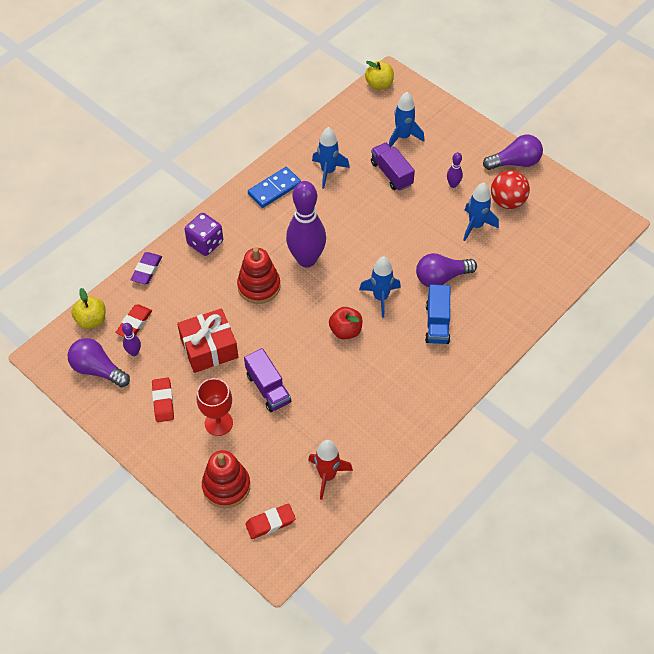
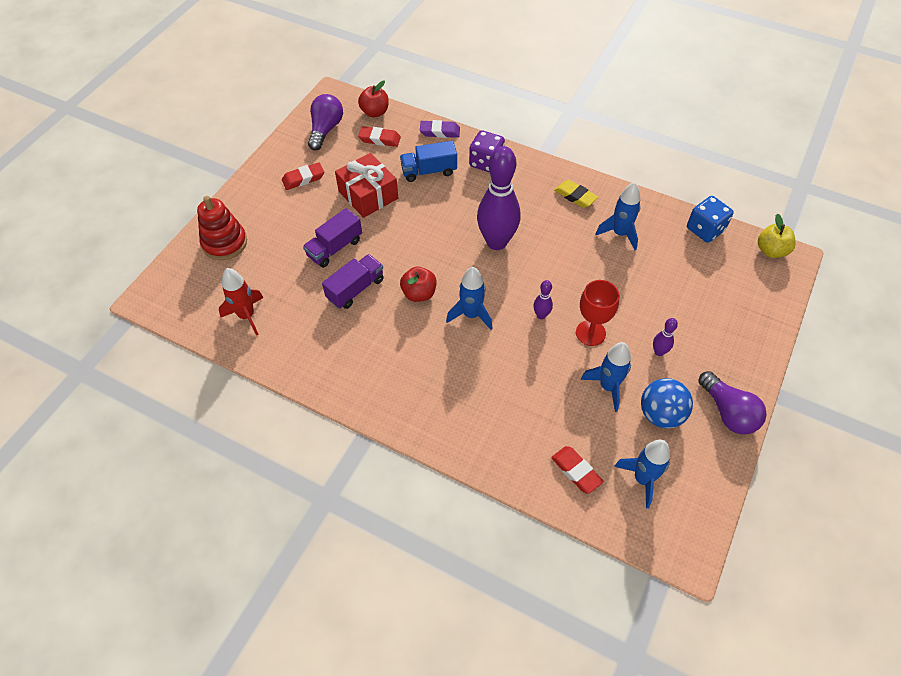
camera: 75 degrees right, 0 degrees up
yellow apple [71,288,106,329] -> red apple [358,80,389,117]
purple bowling pin [122,323,141,356] -> purple bowling pin moved to [533,280,553,319]
red goblet [197,378,233,436] -> red goblet moved to [576,280,619,346]
red stacking toy [237,247,281,304] -> none
red eraser [245,504,296,539] -> red eraser moved to [551,446,603,494]
blue domino [248,167,301,208] -> yellow eraser [554,180,598,208]
purple truck [371,143,415,191] -> purple truck moved to [322,254,384,309]
blue rocket [389,92,425,147] -> blue rocket moved to [614,440,670,508]
purple light bulb [416,253,477,287] -> none
blue truck [425,284,450,344] -> blue truck moved to [400,141,457,182]
red ball [491,170,530,209] -> blue ball [641,378,693,428]
none -> blue dice [687,196,734,243]

